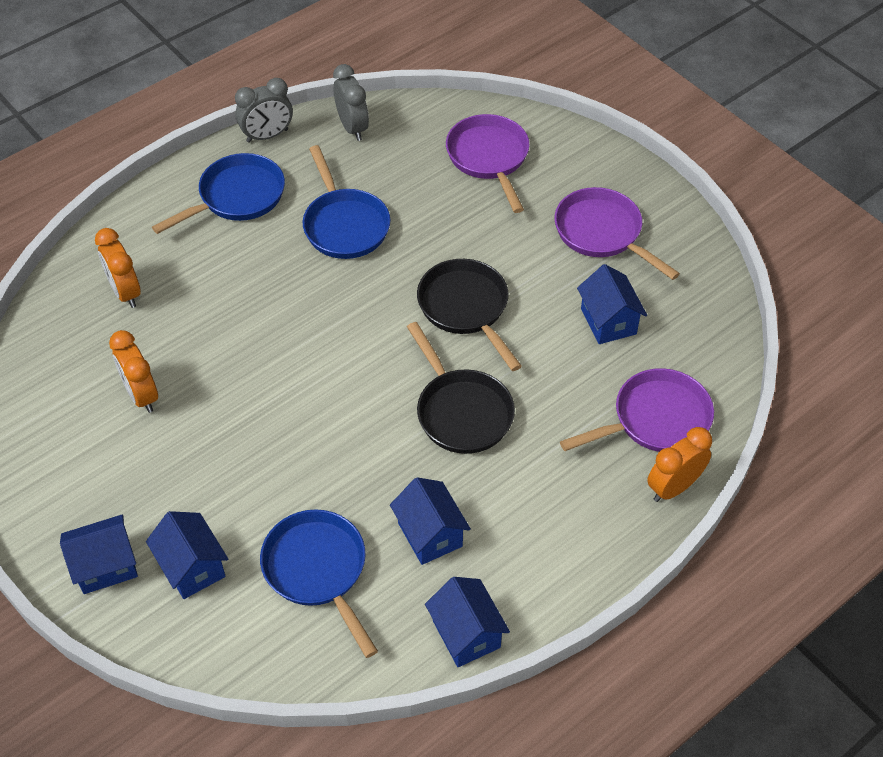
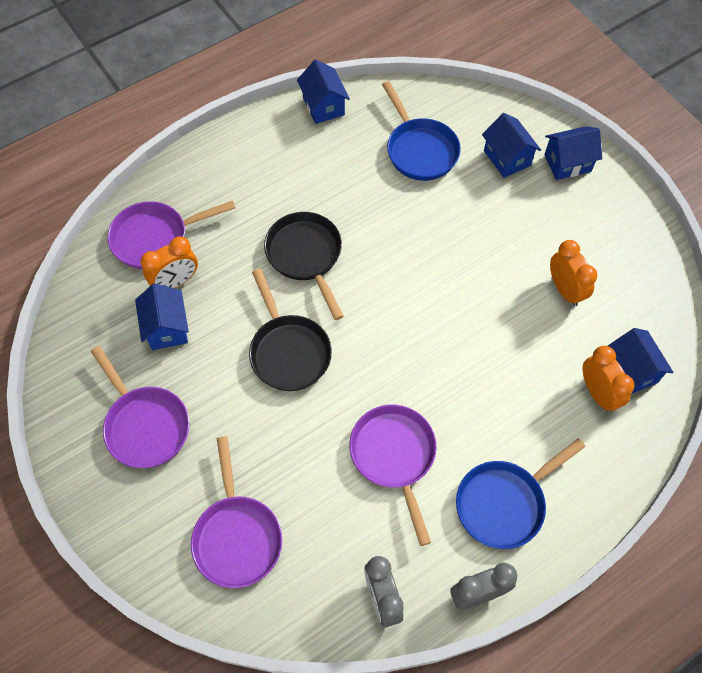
camera: 175 degrees left, 10 degrees up
blue pan [303,145,391,259] -> purple pan [350,405,436,546]
blue house [390,477,471,565] -> blue house moved to [608,328,673,394]
orange clock [647,427,712,502] -> orange clock moved to [141,236,198,288]

